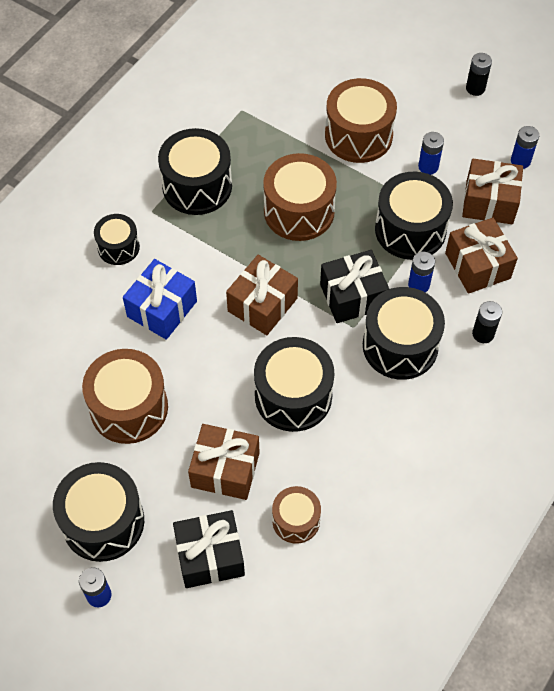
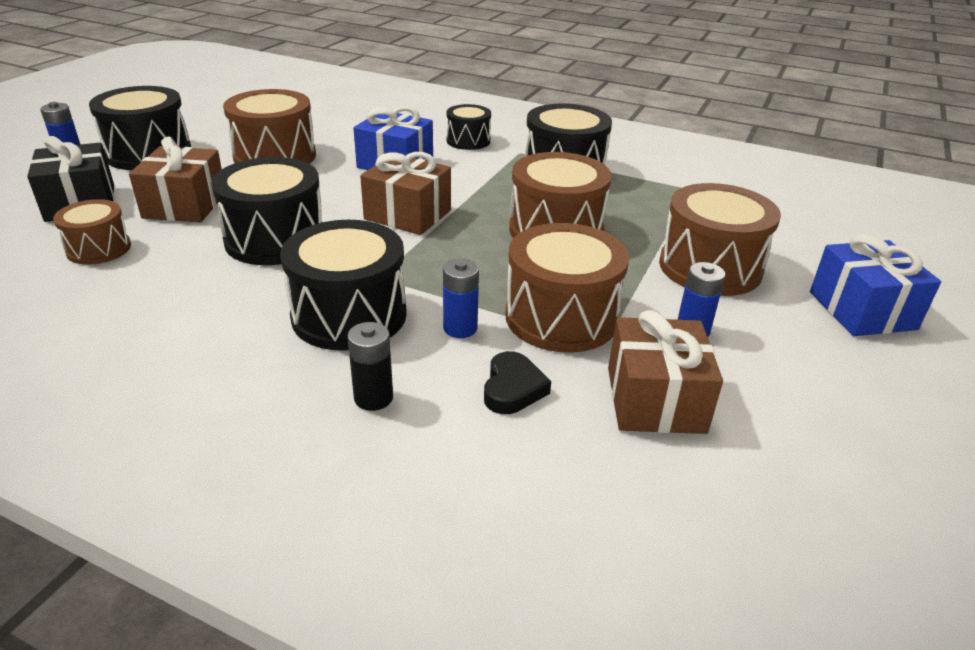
camera: 80 degrees right, 25 degrees down
black gift [320,250,389,323] -> none
black drum [375,172,453,260] -> brown drum [505,223,629,353]
brown gift [445,218,518,294] -> black heart [484,351,551,414]
black battery [466,53,492,96] -> none
blue battery [511,126,539,169] -> none
none -> blue gift [810,234,941,336]

